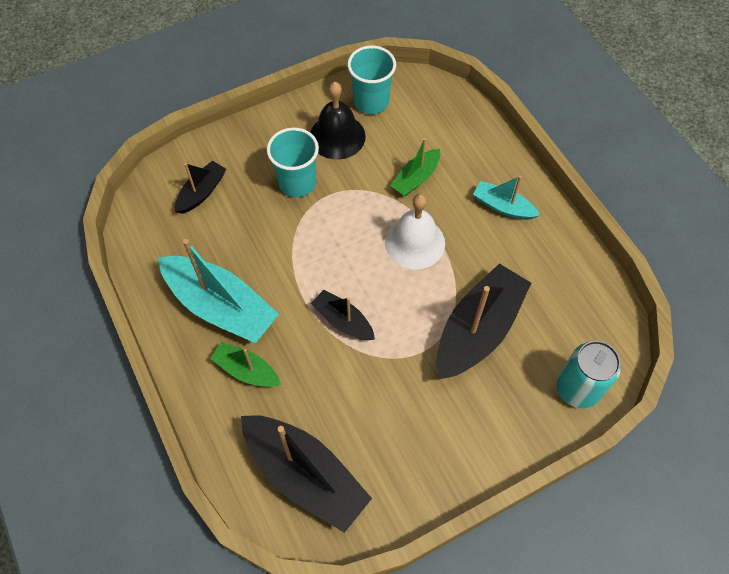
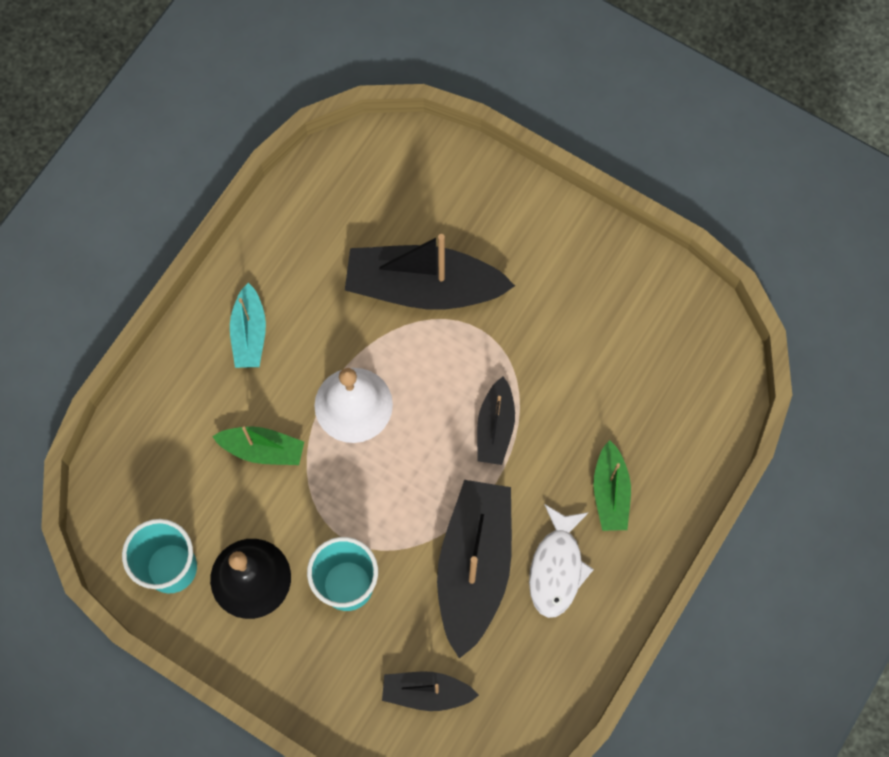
camera: 120 degrees left, 10 degrees up
turquoise boat [158,239,279,343] -> white fish [529,504,594,618]
black boat [241,415,372,533] -> black boat moved to [437,480,512,659]
turquoise can [556,341,621,408] -> none

